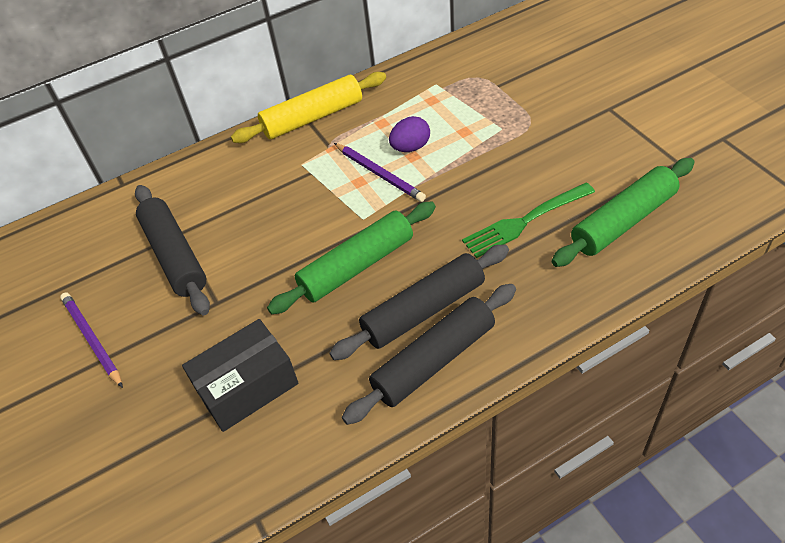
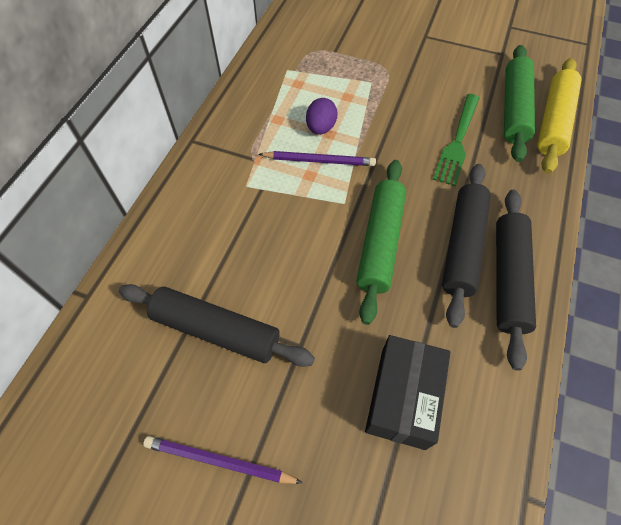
camera: 45 degrees left, 10 degrees up
yellow rolling pin [231,72,386,143] -> yellow rolling pin moved to [537,58,582,174]

